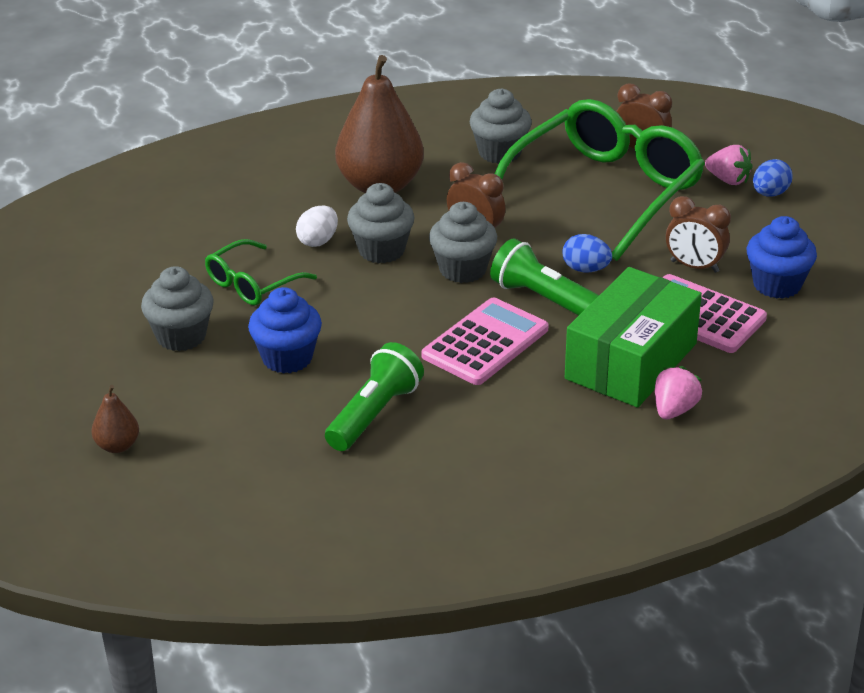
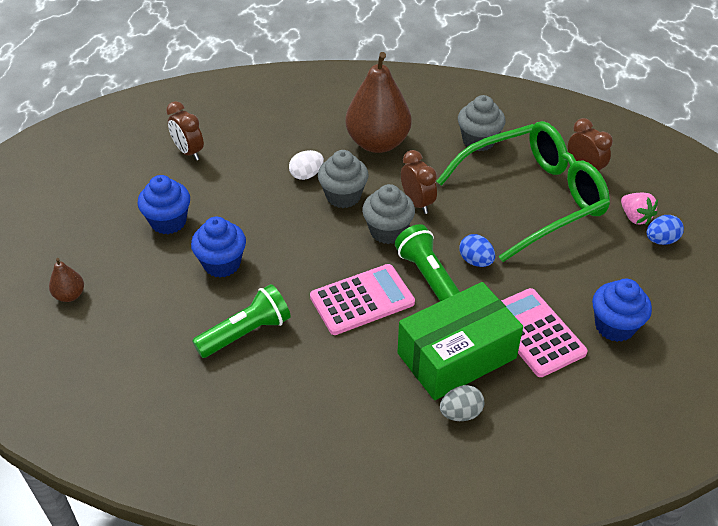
camera: 25 degrees right, 10 degrees up
grey cupcake [141,266,214,351] -> blue cupcake [137,175,190,234]
green glasses [205,239,317,305] -> none
pink strawberry [655,366,702,420] -> grey egg [440,385,484,421]
brown clock [666,196,731,273] -> brown clock moved to [166,101,204,161]

